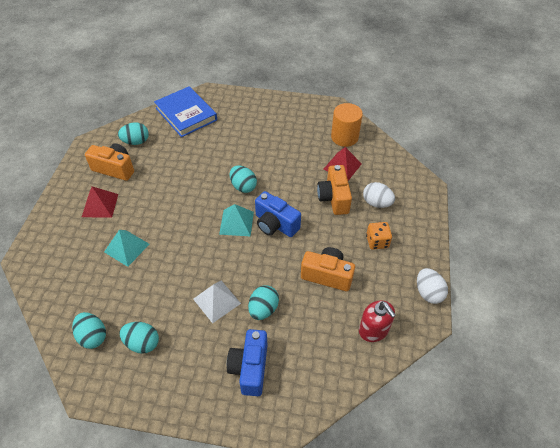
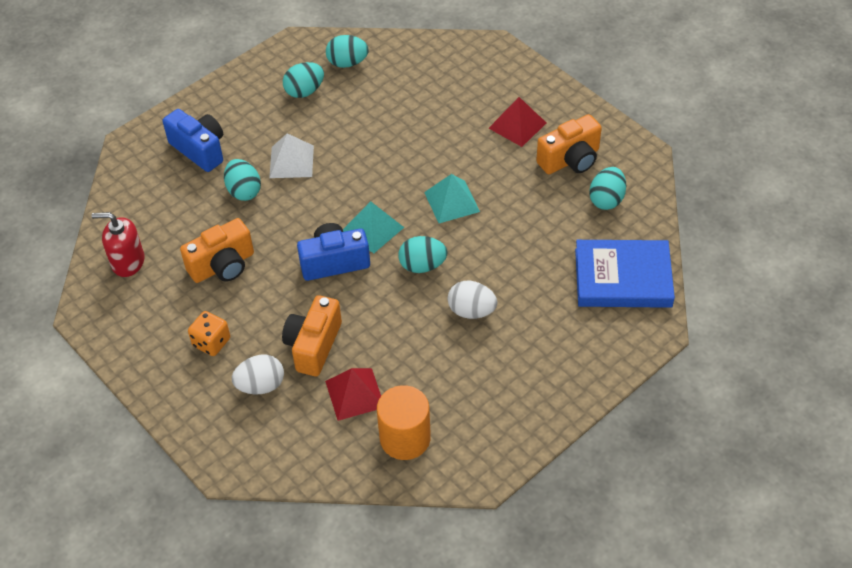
camera: 130 degrees right, 0 degrees up
turquoise pyramid [104,230,150,267] -> turquoise pyramid moved to [424,174,480,223]
orange camera [317,165,352,215] -> orange camera turned 105 degrees counterclockwise [282,295,342,376]
white egg [417,268,448,304] -> white egg moved to [448,281,497,319]

